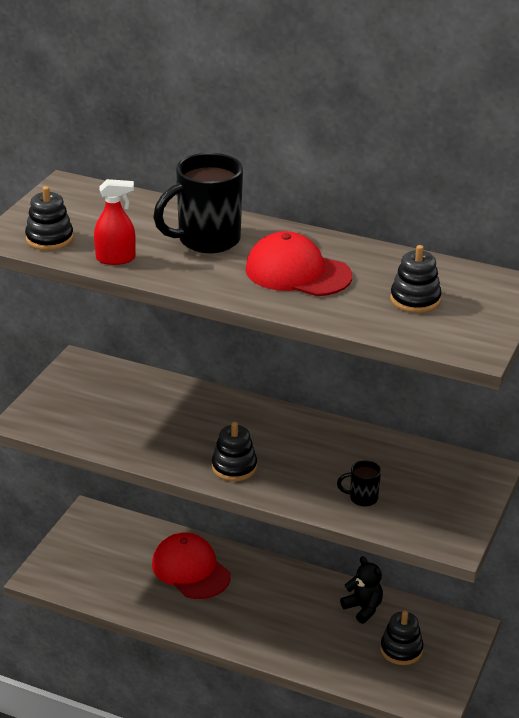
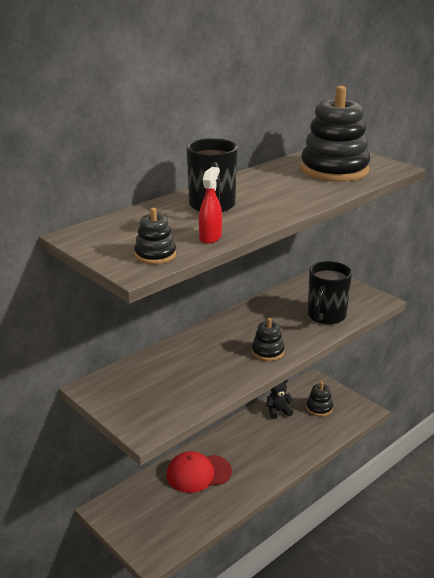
camera: 65 degrees left, 5 degrees down
red cap [245,231,352,296] -> none
black mug [337,460,381,506] -> black mug [308,261,352,325], size x2.14
black stacking toy [390,245,442,313] -> black stacking toy [300,86,370,182], size x2.12

